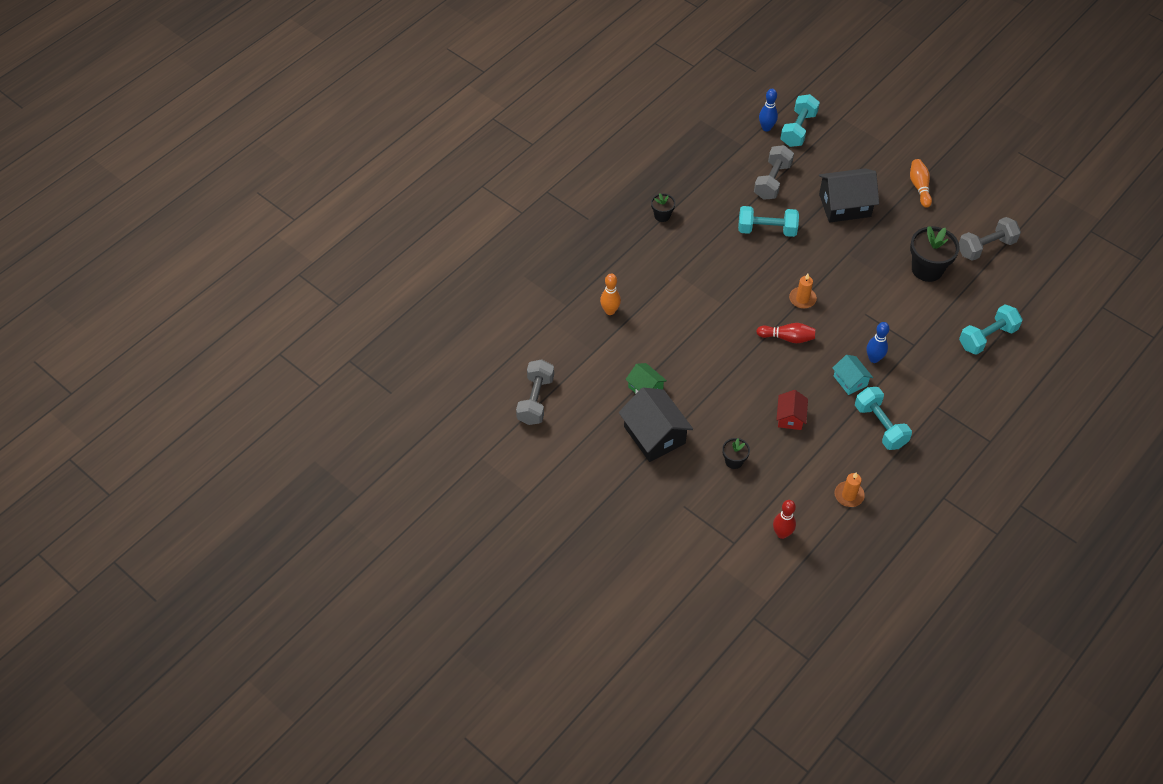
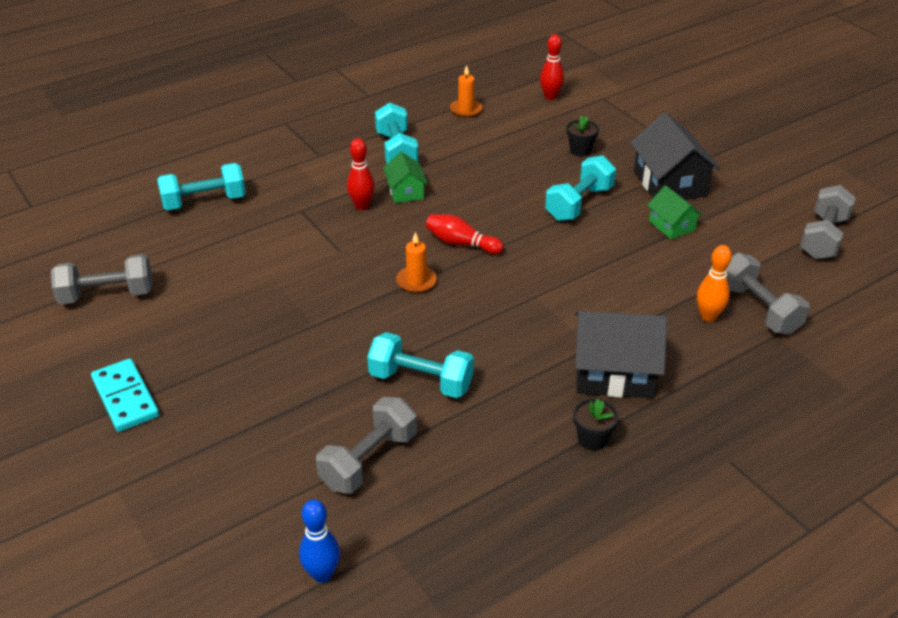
camera: 165 degrees left, 15 degrees down
red house [776,390,808,430] -> none
turquoise dumbbell [780,94,820,147] -> turquoise dumbbell moved to [545,155,616,221]
black house [819,168,879,223] -> black house moved to [575,311,667,398]
turquoise house [833,355,873,395] -> green house [383,152,428,203]
blue bowling pin [867,322,890,363] -> red bowling pin [347,138,375,210]
orange bowling pin [910,159,932,208] -> turquoise domino [91,358,159,432]
black flower pot [910,226,959,282] -> none
none -> grey dumbbell [726,253,810,335]

